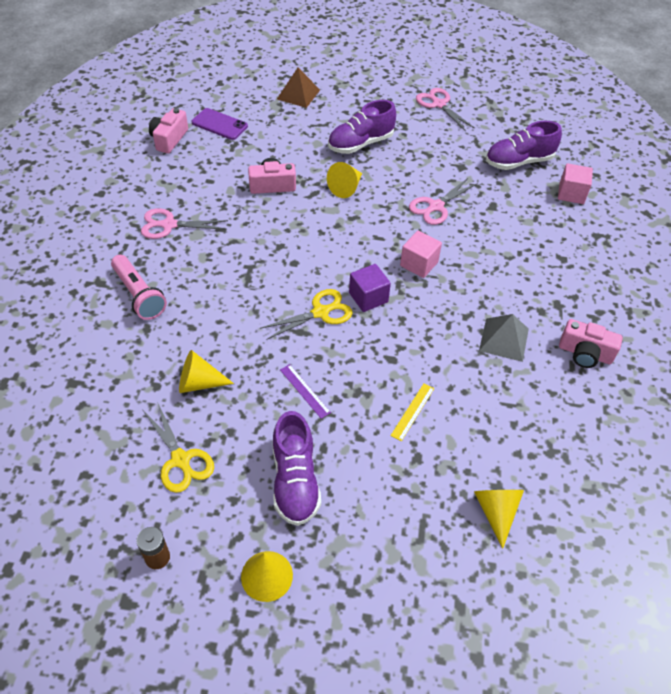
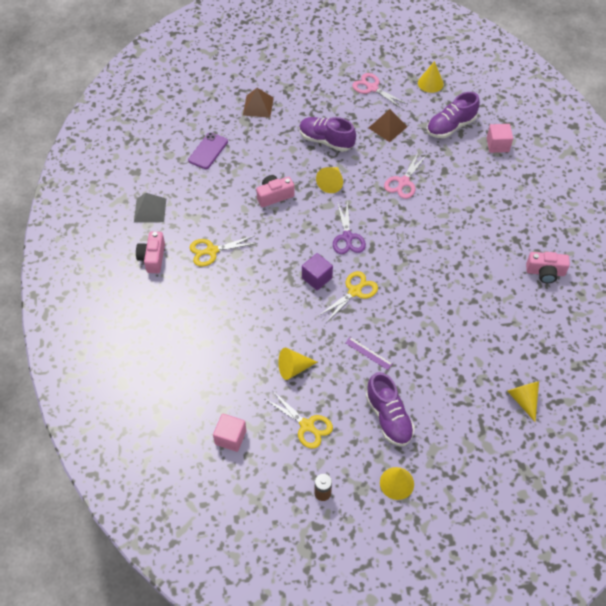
camera: 15 degrees left, 5 degrees up
pink flashlight [111,255,167,320] -> none
pink scissors [141,208,228,239] -> yellow scissors [189,236,258,267]
pink camera [149,108,188,153] -> pink camera moved to [136,231,165,273]
purple phone [192,108,248,140] -> purple phone turned 75 degrees counterclockwise [188,132,228,169]
purple shoe [328,100,396,154] -> purple shoe turned 75 degrees clockwise [299,117,356,152]
purple cube [349,264,391,312] -> purple cube moved to [302,253,333,291]
yellow ruler [390,383,434,442] -> none
pink cube [400,231,442,278] -> pink cube moved to [213,413,246,452]
grey pyramid [479,314,529,362] -> grey pyramid moved to [134,193,166,222]
none -> purple scissors [333,201,366,254]
none -> brown pyramid [369,109,407,142]
none -> yellow cone [418,61,444,93]

